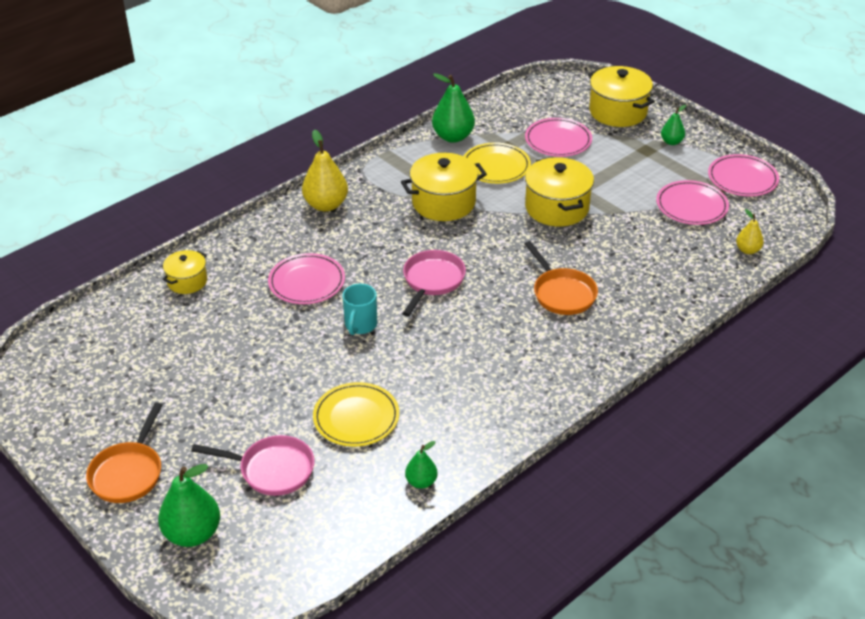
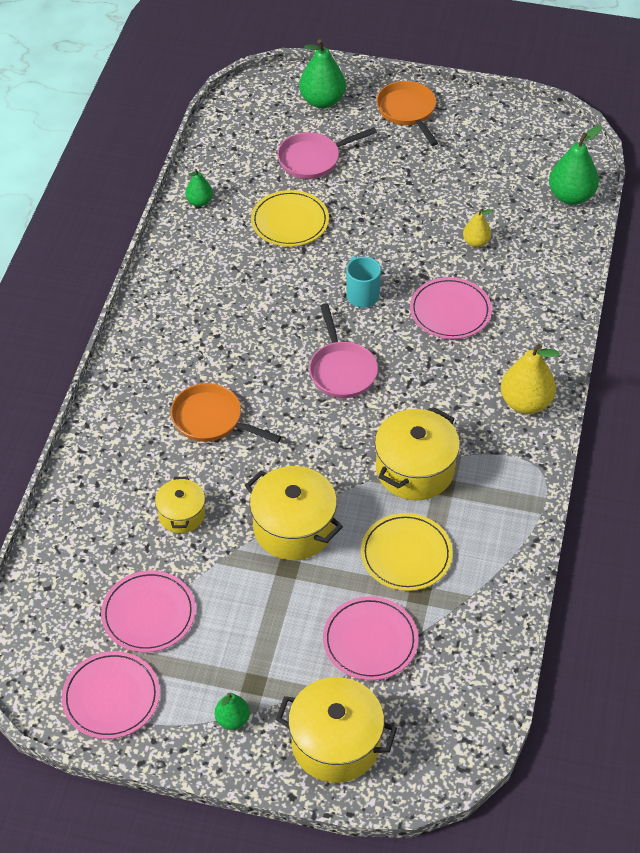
camera: 145 degrees right, 10 degrees up
yellow pot [162,250,207,294] -> yellow pot moved to [155,477,205,533]
green pear [432,73,475,143] -> green pear moved to [549,126,602,205]
yellow pear [736,209,764,254] -> yellow pear moved to [463,208,493,247]

